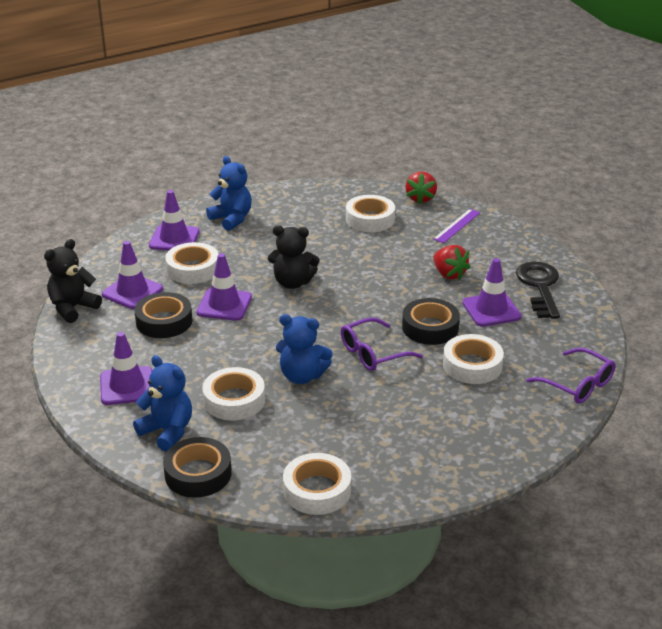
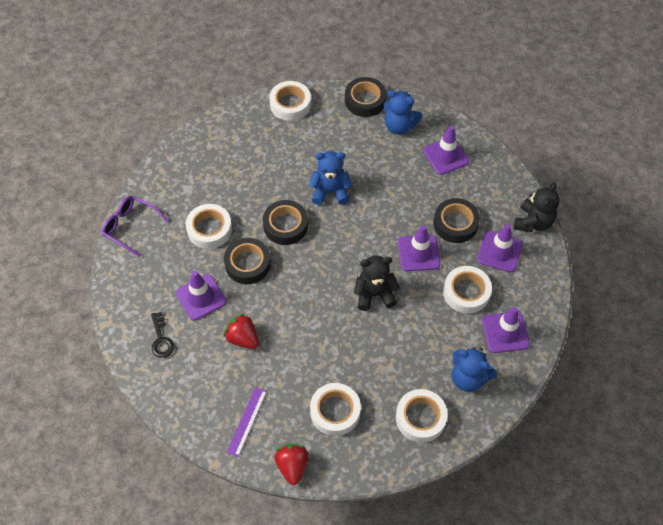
camera: 165 degrees right, 25 degrees up
white tape [202,367,265,421] -> white tape moved to [396,389,448,443]
purple glasses [341,318,423,371] -> black tape [263,200,308,245]
black key [516,262,560,319] -> black key [151,312,174,358], size x0.59

